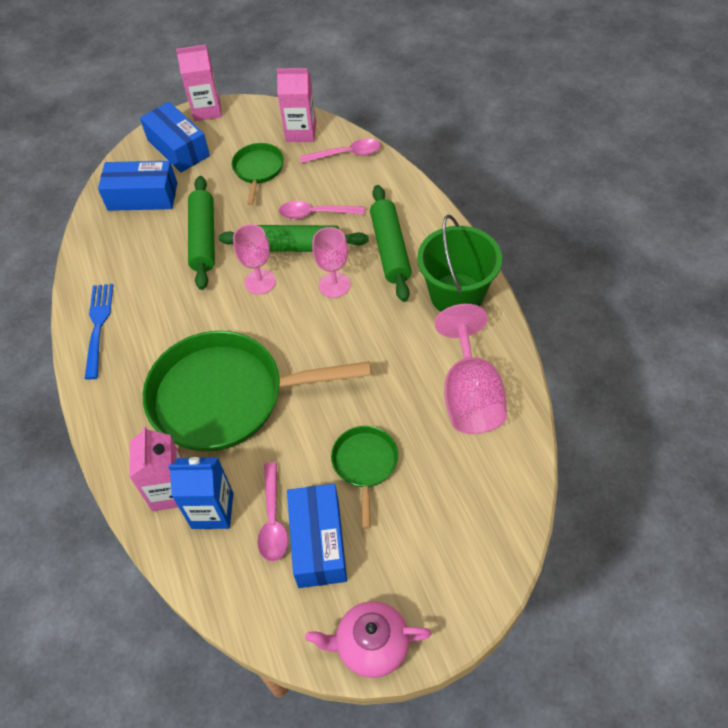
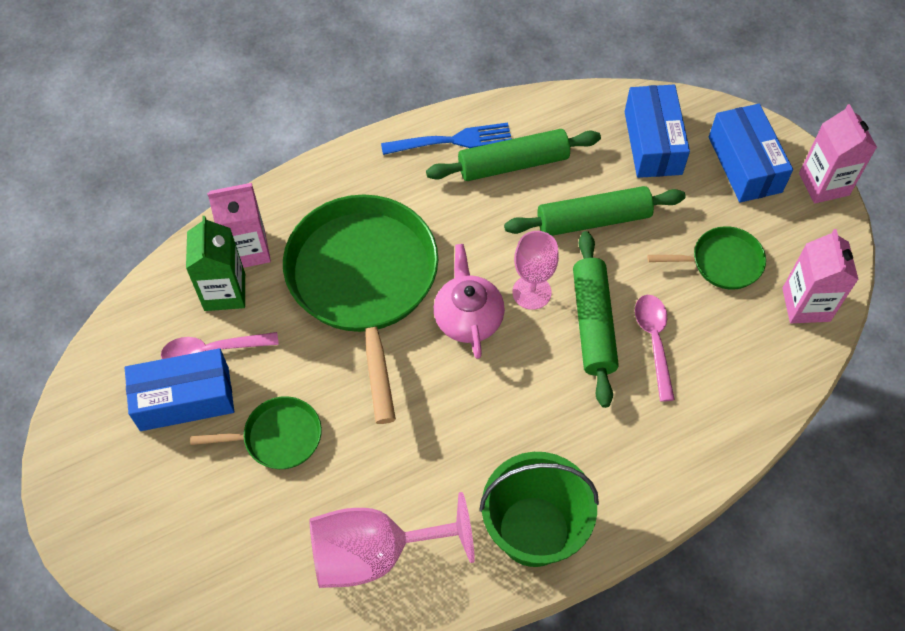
camera: 80 degrees right, 5 degrees up
blue box [140,102,210,172] -> blue box turned 60 degrees counterclockwise [709,104,793,203]
blue carton [168,457,233,529] -> green carton [186,216,245,311]
pink spoon [300,139,381,163] -> none
pink teapot [305,601,432,678] -> pink teapot moved to [434,244,505,359]
pink goblet [312,227,351,298] -> none
green rolling pin [370,185,412,302] -> green rolling pin moved to [426,129,601,181]

